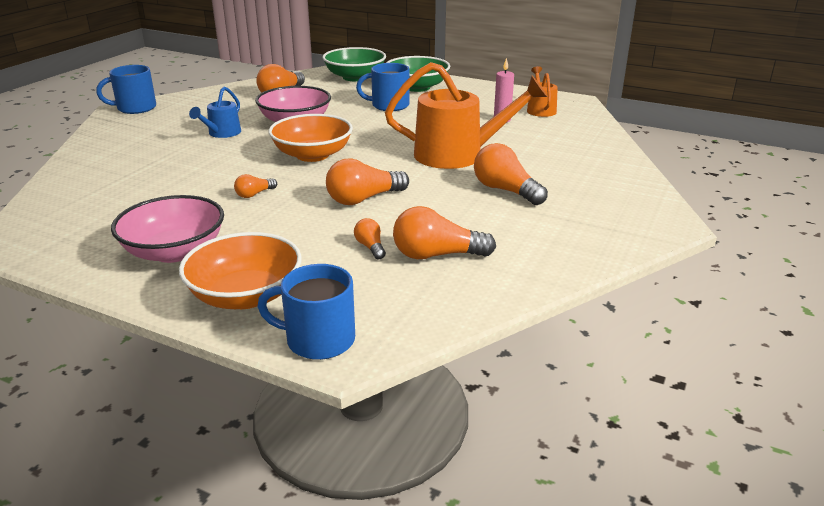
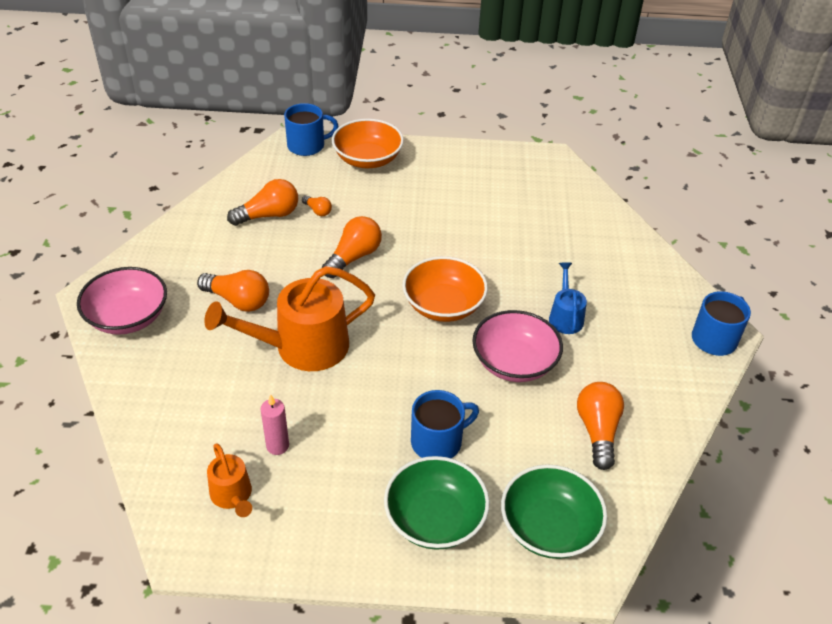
camera: 155 degrees right, 15 degrees up
pink bowl [111,195,224,263] -> pink bowl moved to [77,267,167,335]
orange light bulb [234,174,277,198] -> none

